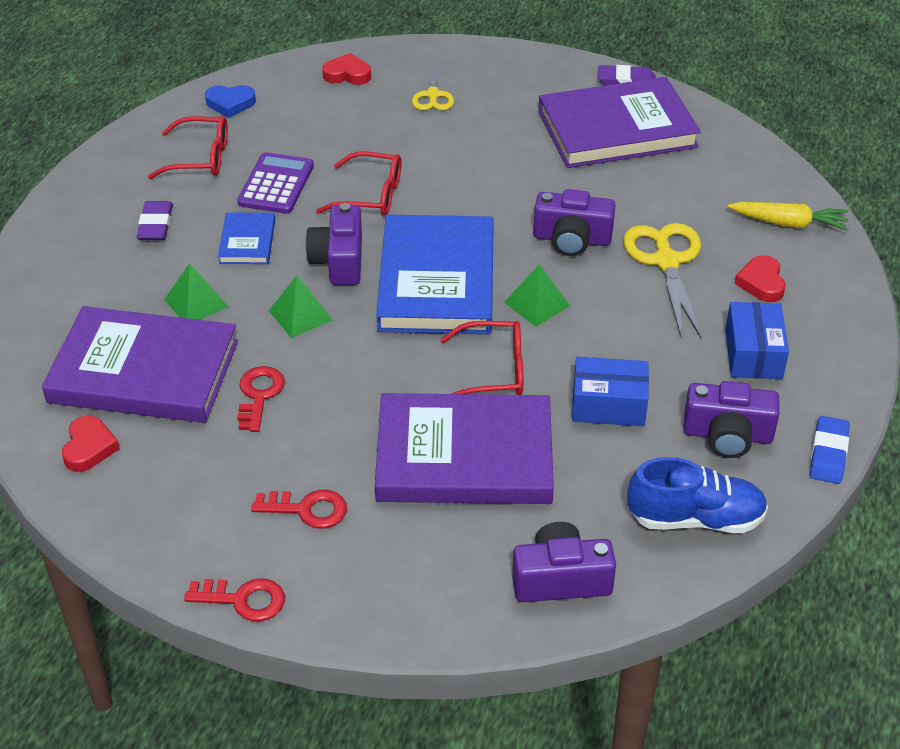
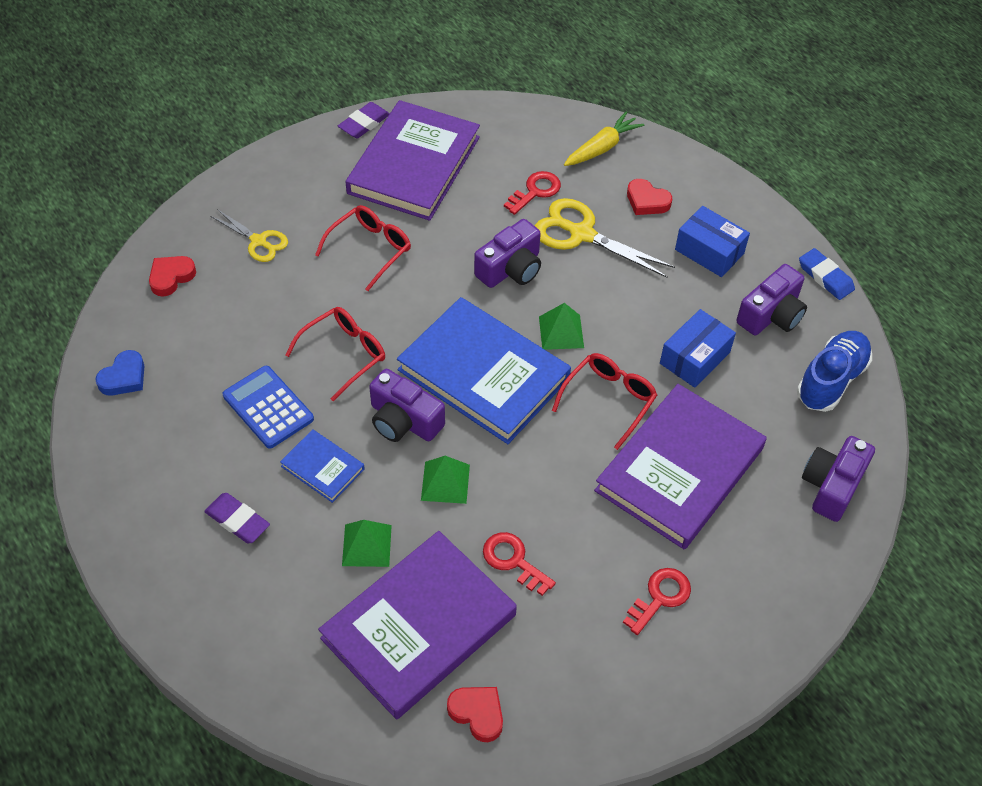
camera: 55 degrees left, 10 degrees up
red glasses [148,116,228,179] -> red glasses moved to [315,205,411,291]
red key [184,578,285,622] -> red key moved to [504,171,561,215]
purple calculator [237,152,314,214] -> blue calculator [223,366,314,449]

